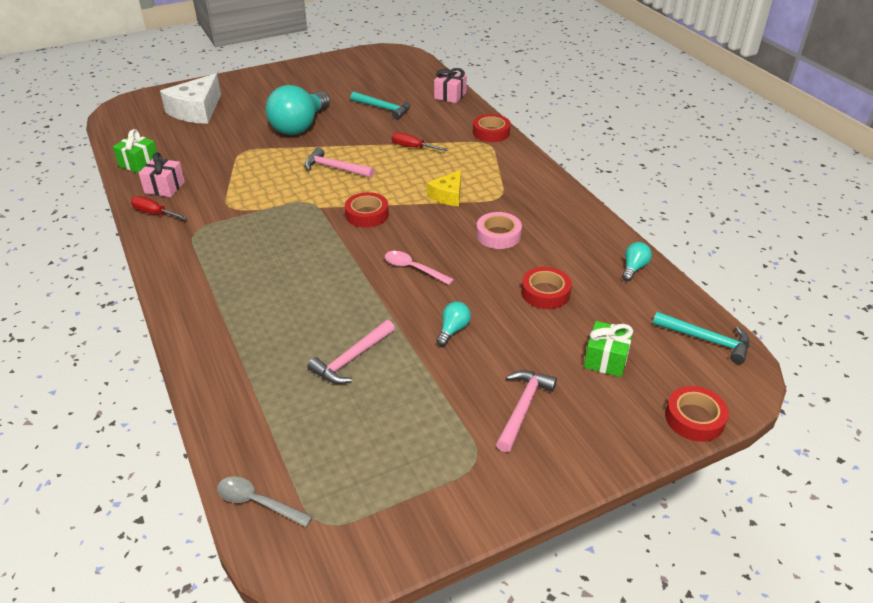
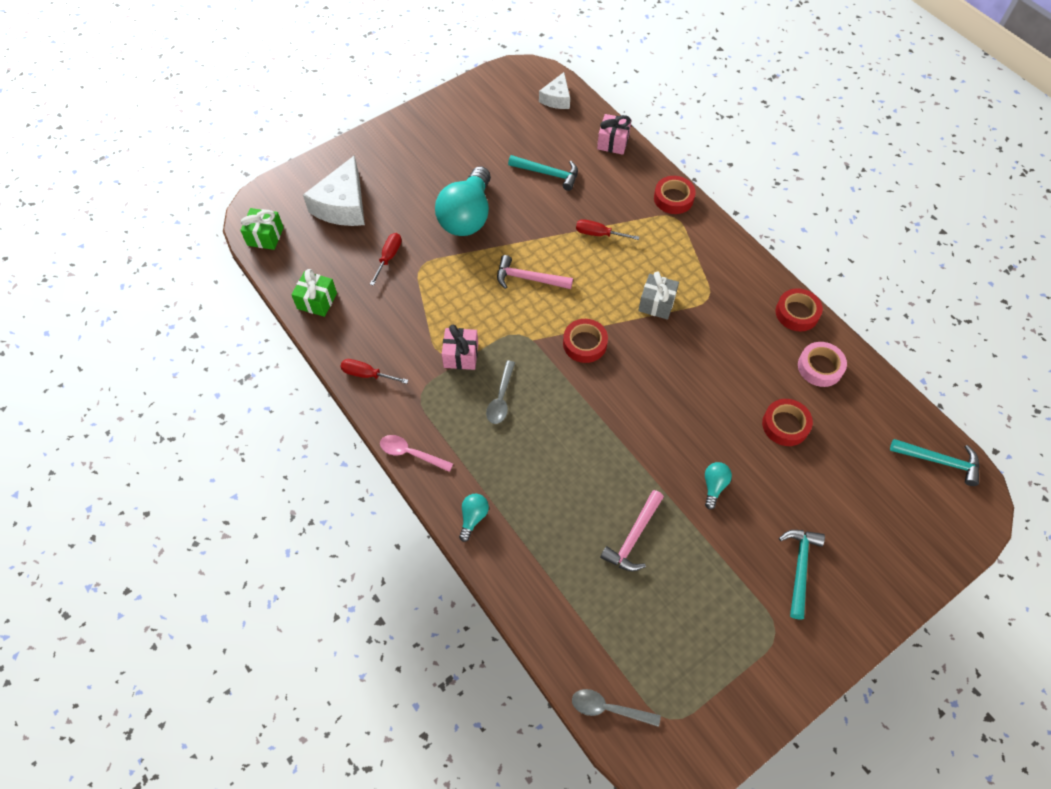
camera: 10 degrees left, 20 degrees up
pink gift [139,152,185,197] -> pink gift moved to [442,324,478,370]
pink spoon [385,251,454,285] -> pink spoon moved to [380,435,453,472]
yellow cheese [427,170,461,206] -> grey gift [638,271,679,320]
pink tape [476,212,522,249] -> pink tape moved to [798,342,847,387]
pink hammer [496,370,557,452] -> turquoise hammer [779,530,825,620]
green gift [584,321,633,377] -> green gift moved to [240,208,284,250]
turquoise light bulb [622,242,652,281] -> turquoise light bulb moved to [459,494,489,542]
red tape [665,386,729,442] -> red tape moved to [775,288,823,331]
none -> red screwdriver [370,233,401,286]
none -> grey spoon [486,361,515,424]
none -> white cheese [539,72,570,109]

